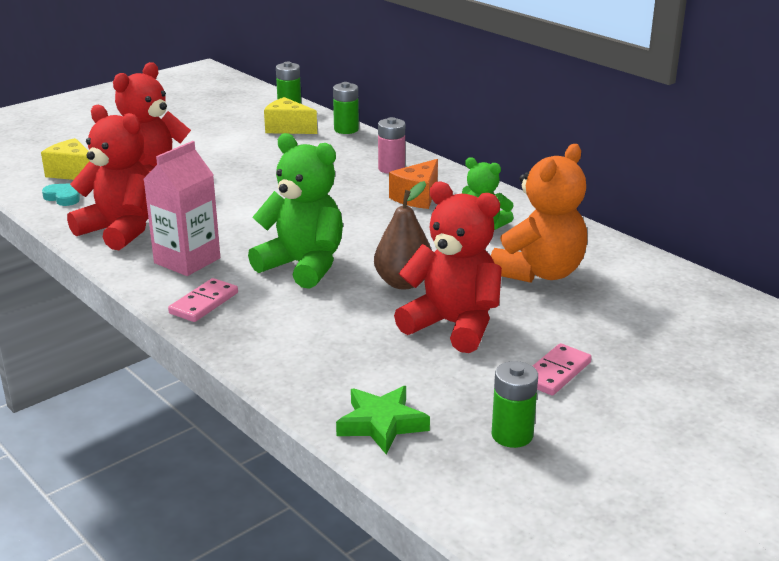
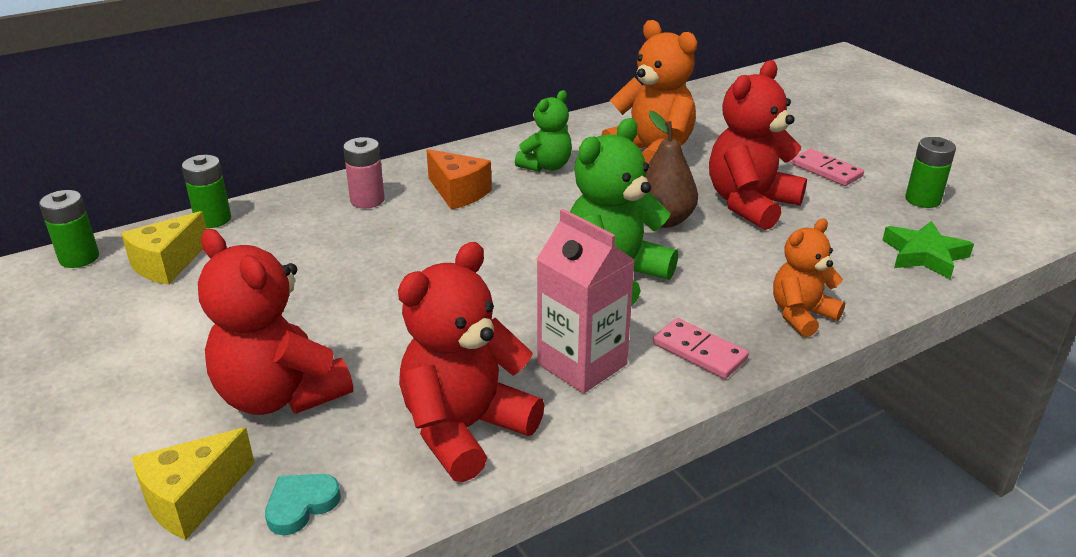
camera: 80 degrees left, 5 degrees up
none -> orange teddy bear [773,219,845,337]

